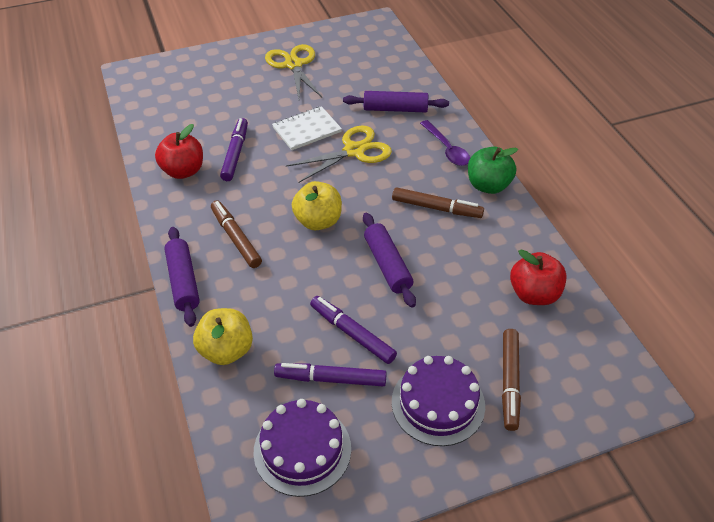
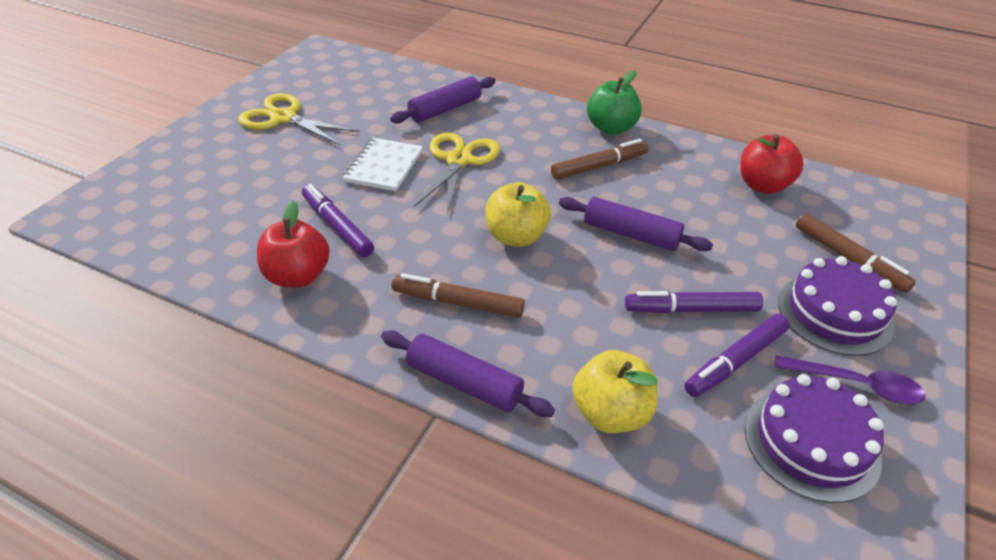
camera: 45 degrees left, 5 degrees down
purple spoon [420,120,470,166] -> purple spoon moved to [775,355,925,404]

